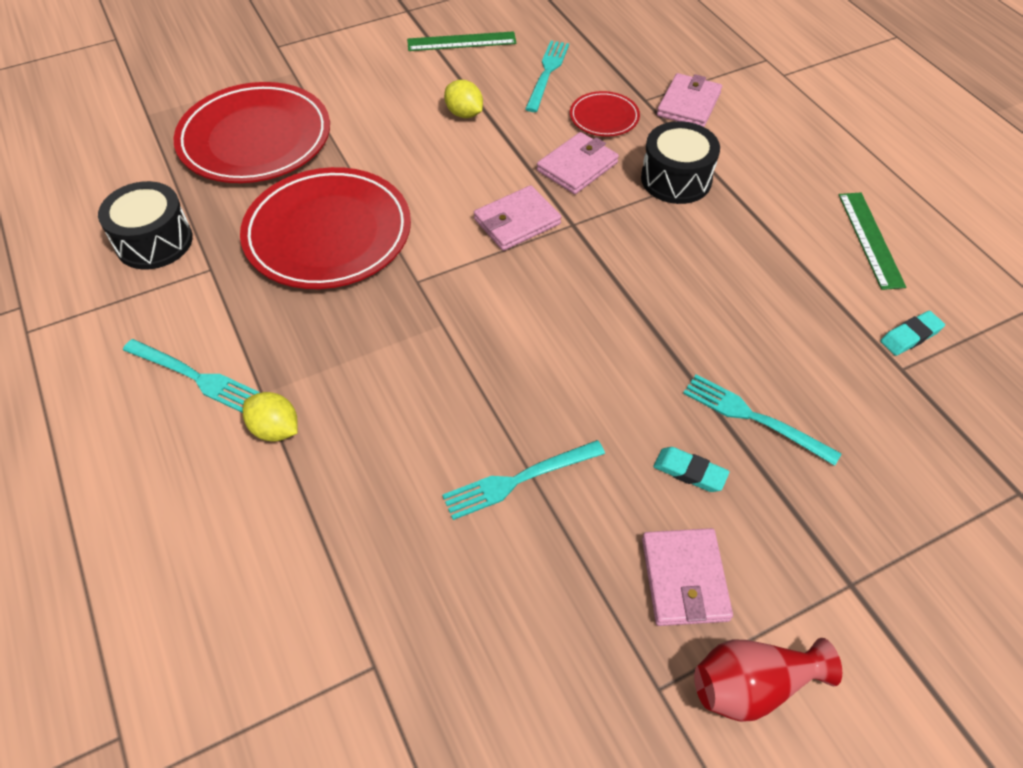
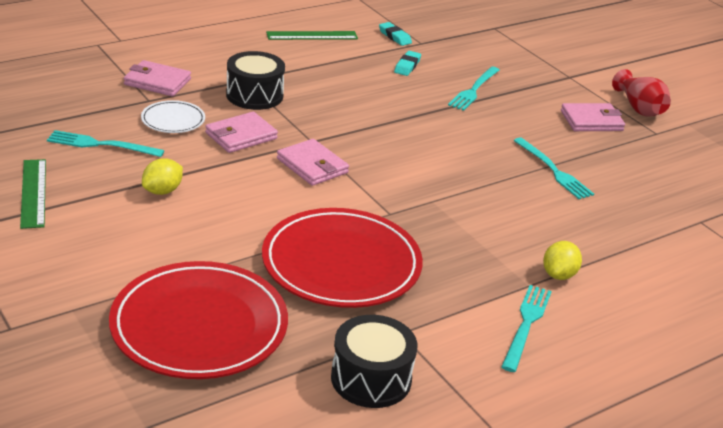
camera: 100 degrees left, 20 degrees down
pink wallet [537,132,619,194] -> pink wallet turned 75 degrees counterclockwise [205,112,278,153]
red plate [570,91,640,137] -> white plate [141,100,205,133]
turquoise eraser [653,447,730,492] -> turquoise eraser moved to [394,51,421,76]

